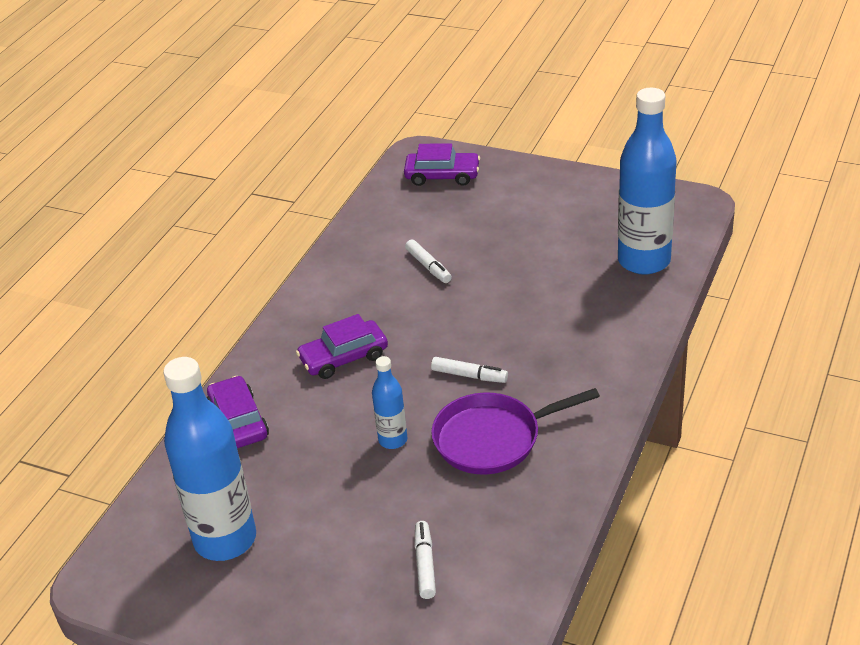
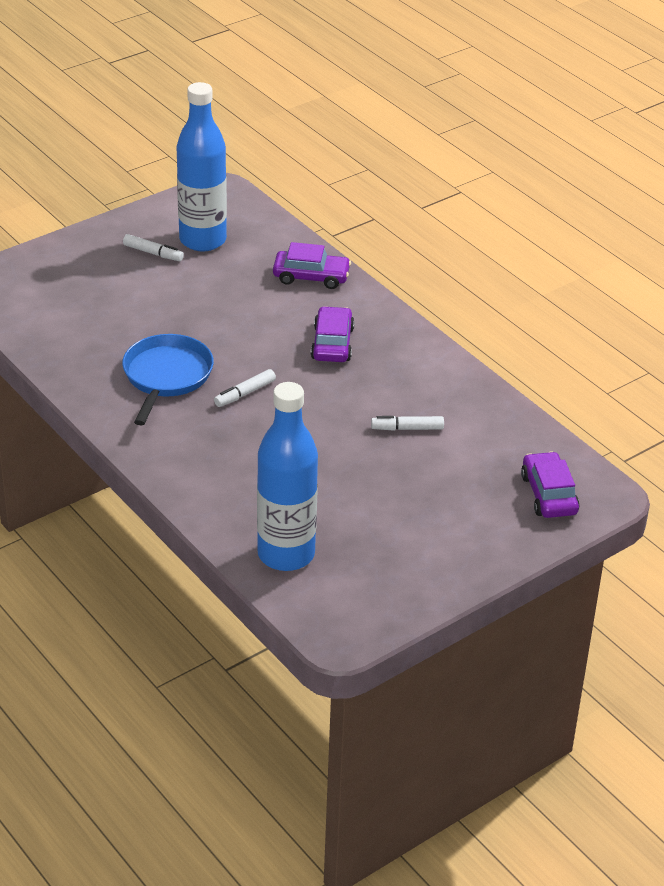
camera: 115 degrees right, 0 degrees up
blue bottle [372,356,407,449] -> none
purple car [404,143,480,186] -> purple car turned 135 degrees clockwise [521,451,580,518]
white marker [414,521,436,599] -> white marker moved to [123,234,184,261]
purple pan [431,388,600,475] -> blue pan [122,334,214,425]

